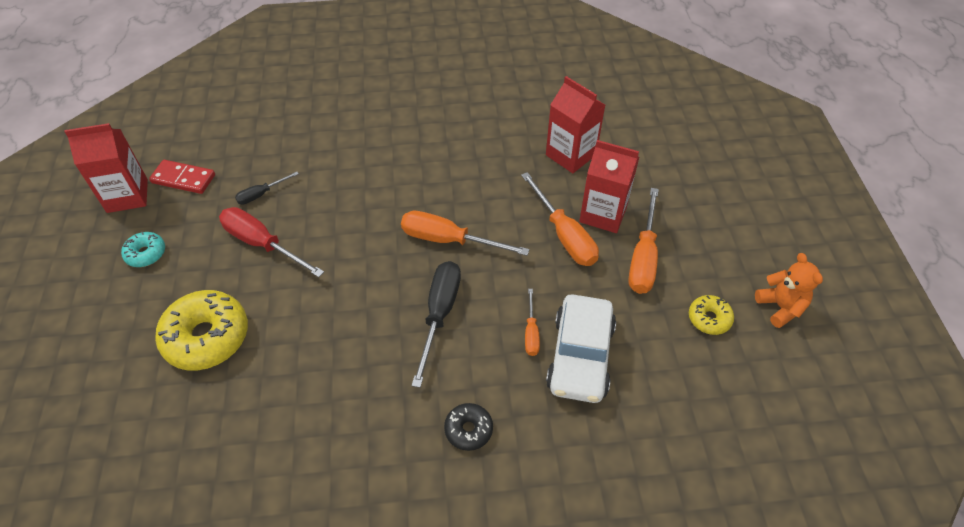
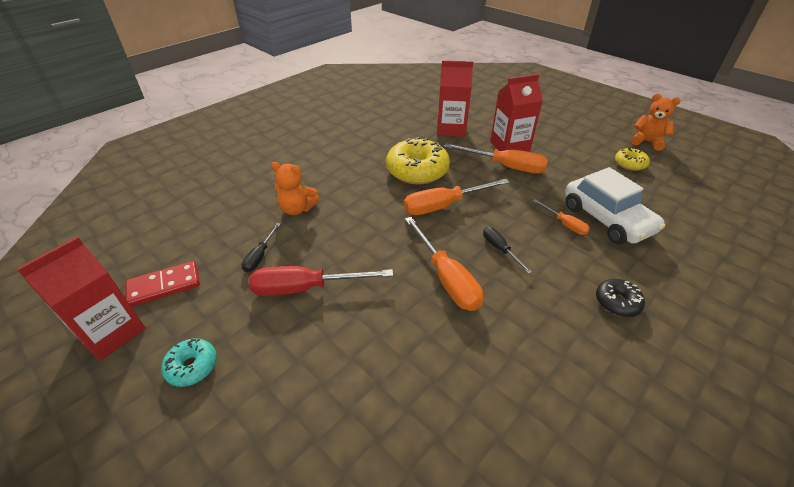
camera: 40 degrees left, 10 degrees down
yellow donut [155,290,248,370] -> yellow donut moved to [386,137,450,184]
black screwdriver [412,261,461,388] -> black screwdriver [483,227,532,274], size x0.54
orange screwdriver [628,188,659,294] -> orange screwdriver moved to [405,217,483,311]
none -> orange teddy bear [271,162,320,215]

